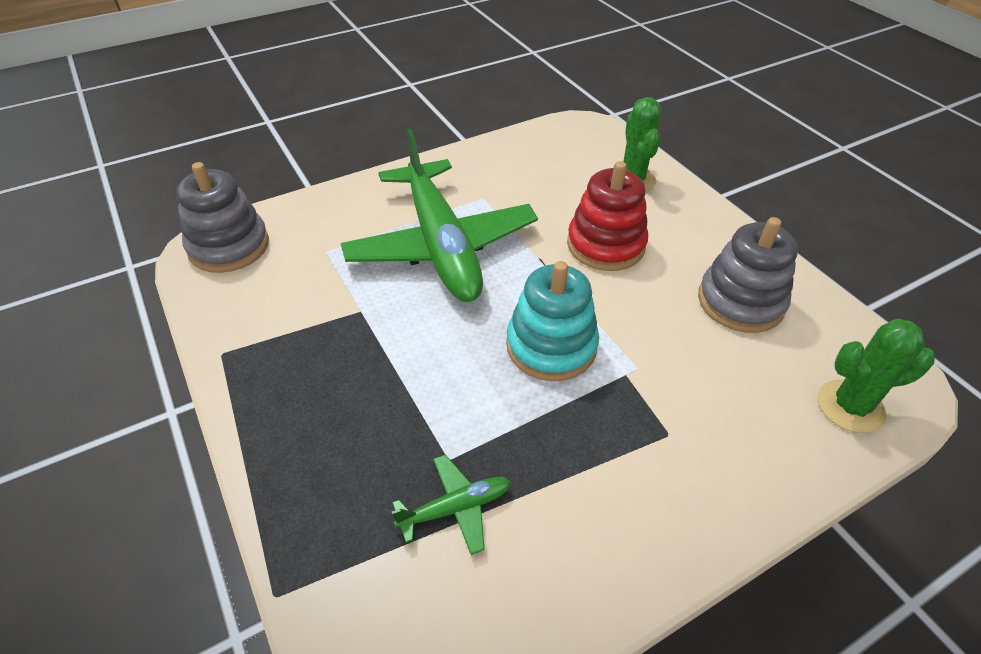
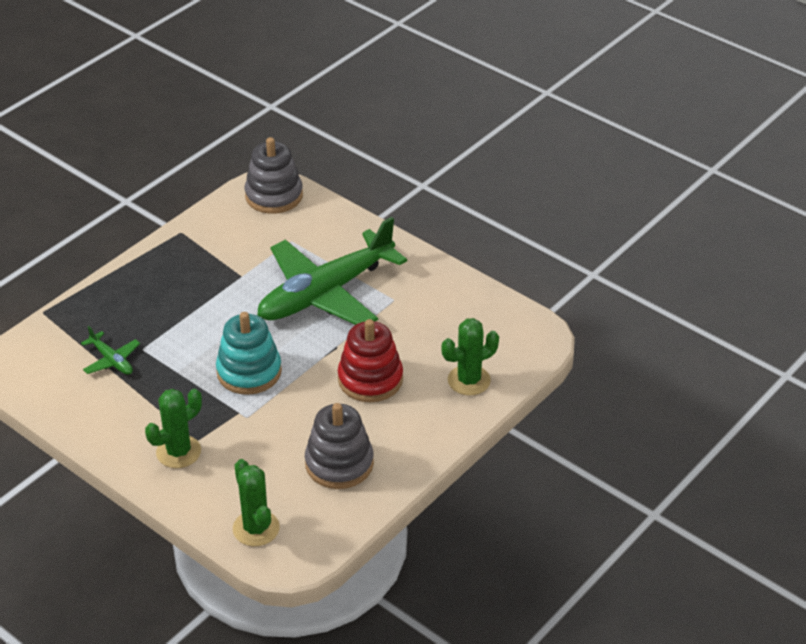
camera: 70 degrees right, 5 degrees down
none -> green cactus [145,389,202,468]

